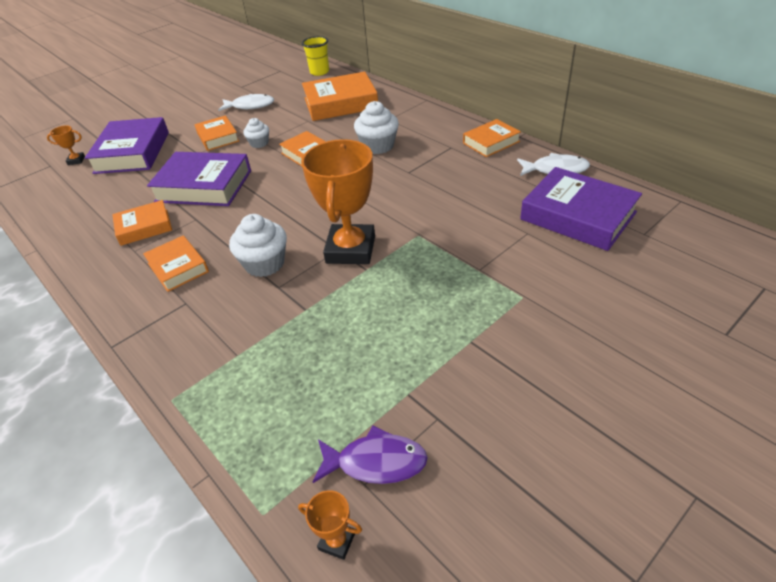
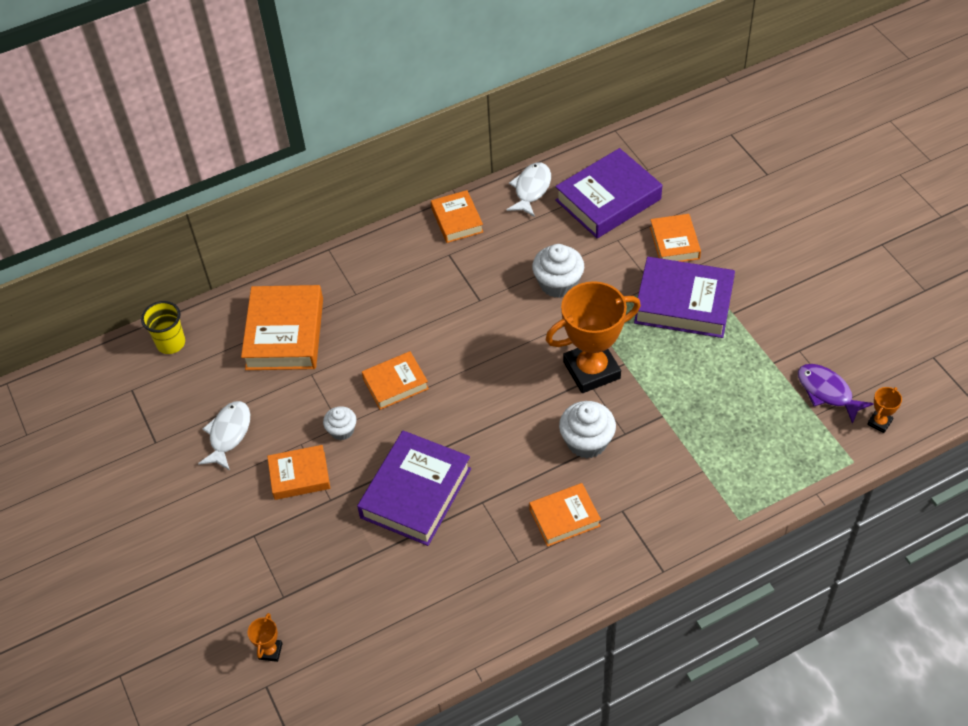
camera: 75 degrees left, 10 degrees up
purple book [85,117,169,174] -> purple book moved to [634,257,735,338]
orange book [112,200,172,246] -> orange book moved to [650,214,701,262]
orange trophy [301,139,375,264] -> orange trophy turned 45 degrees counterclockwise [546,281,641,393]
purple fish [313,426,428,484] -> purple fish turned 60 degrees counterclockwise [798,364,874,424]
white cupcake [354,101,399,154] -> white cupcake moved to [532,244,584,298]

